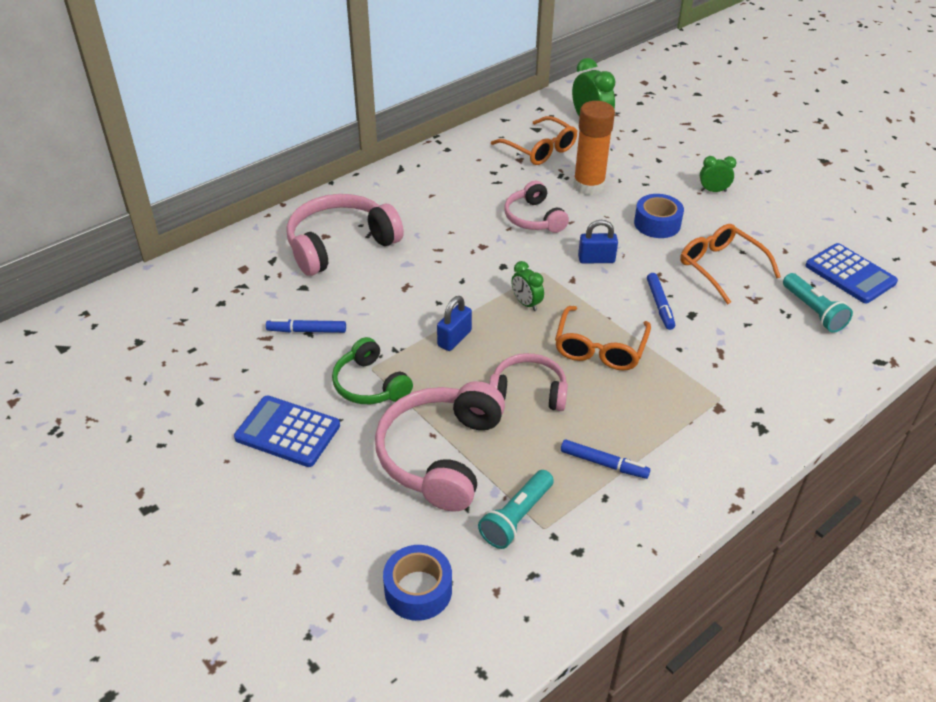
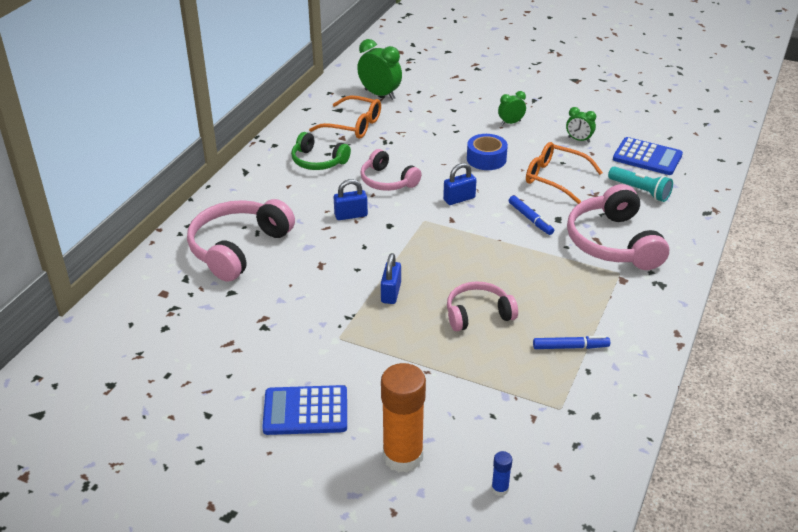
camera: 25 degrees left, 5 degrees down
blue marker [266,319,346,333] -> none
green headphones [332,337,413,404] -> green headphones moved to [291,132,351,170]
pink headphones [375,381,505,511] -> pink headphones moved to [567,184,669,270]
blue tape [383,545,452,621] -> blue glue stick [492,451,512,496]
turquoise flashlight [478,470,554,549] -> none
green clock [511,261,544,311] -> green clock moved to [566,107,596,143]
orange glasses [555,306,651,371] -> none
orange glue stick [573,101,615,195] -> orange glue stick moved to [381,363,426,473]
none -> blue padlock [334,179,368,220]

